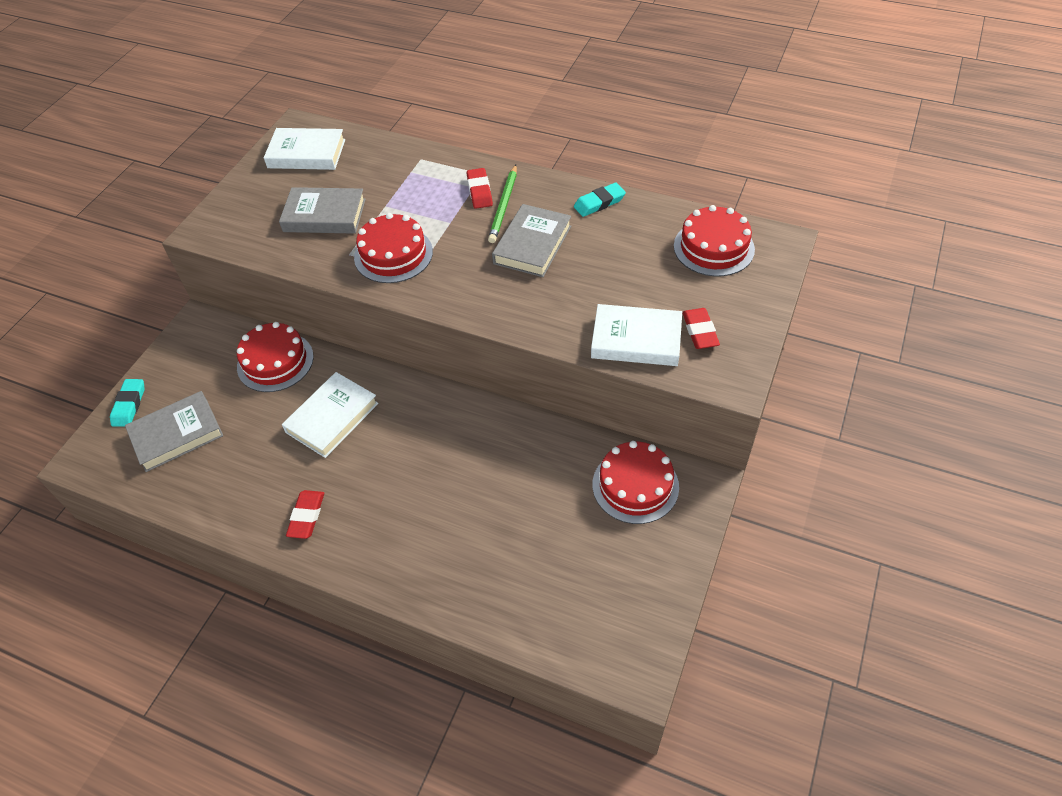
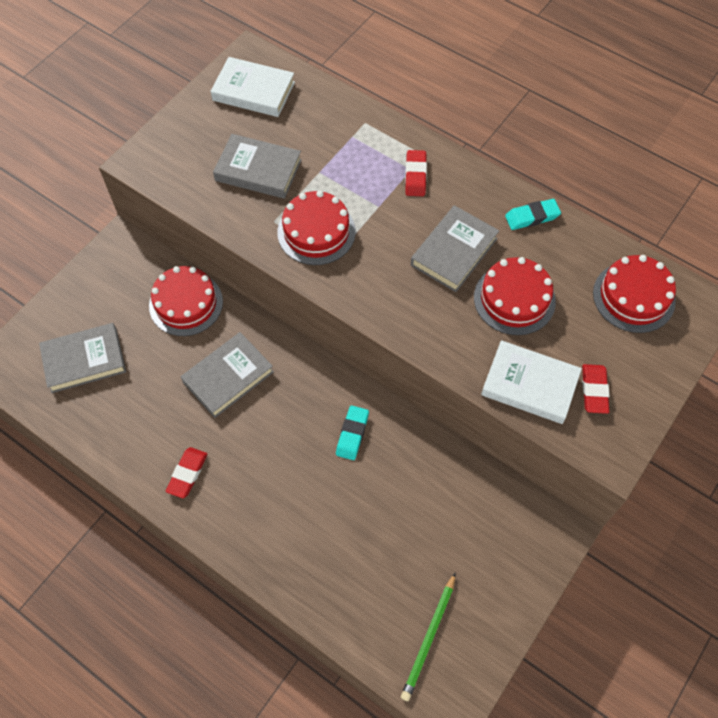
camera: 10 degrees right, 10 degrees up
turquoise eraser [110,379,145,427] -> turquoise eraser moved to [336,406,369,460]
white book [282,372,378,458] -> grey book [181,332,274,418]
green pencil [488,165,517,243] -> green pencil moved to [401,572,456,701]
red cake [593,441,679,524] -> red cake moved to [474,257,556,335]

